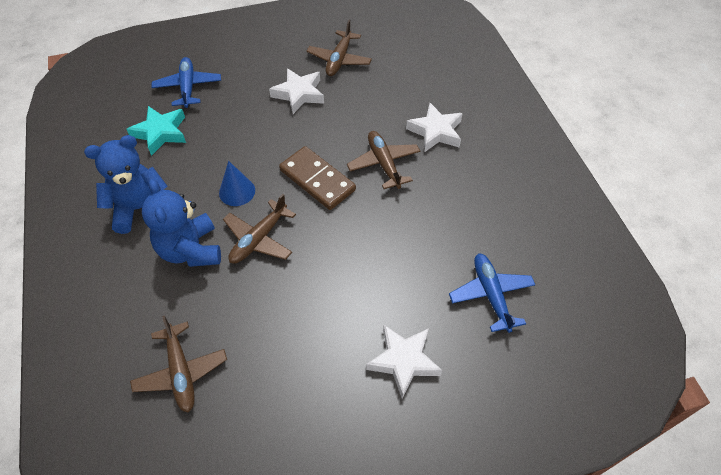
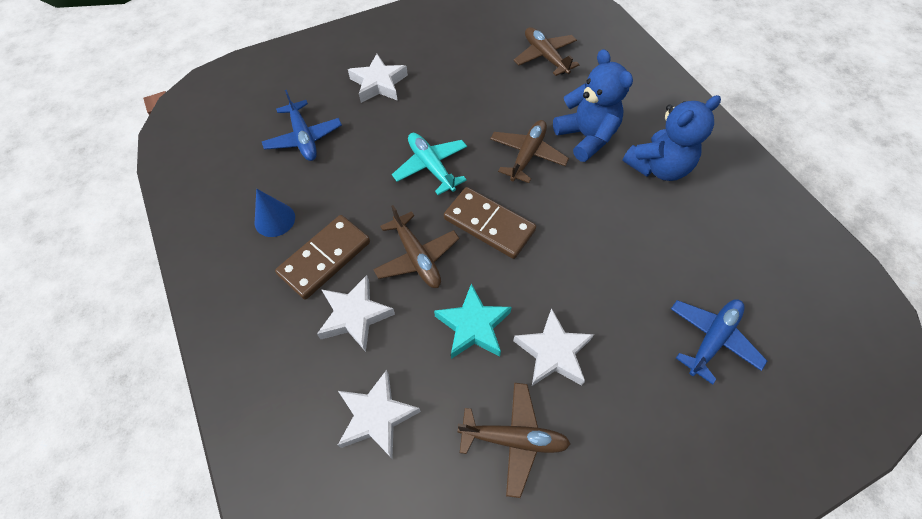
camera: 170 degrees right, 5 degrees up
turquoise star [127,106,186,156] -> turquoise star moved to [434,284,512,359]
blue plane [151,57,221,108] -> blue plane turned 120 degrees counterclockwise [671,299,767,385]
blue cone [219,161,255,206] -> blue cone moved to [255,189,295,237]
brown plane [307,20,372,76] -> brown plane turned 90 degrees clockwise [458,383,571,498]
none -> brown domino [275,215,370,300]
none -> white star [338,370,421,458]
none -> turquoise plane [392,133,467,195]

